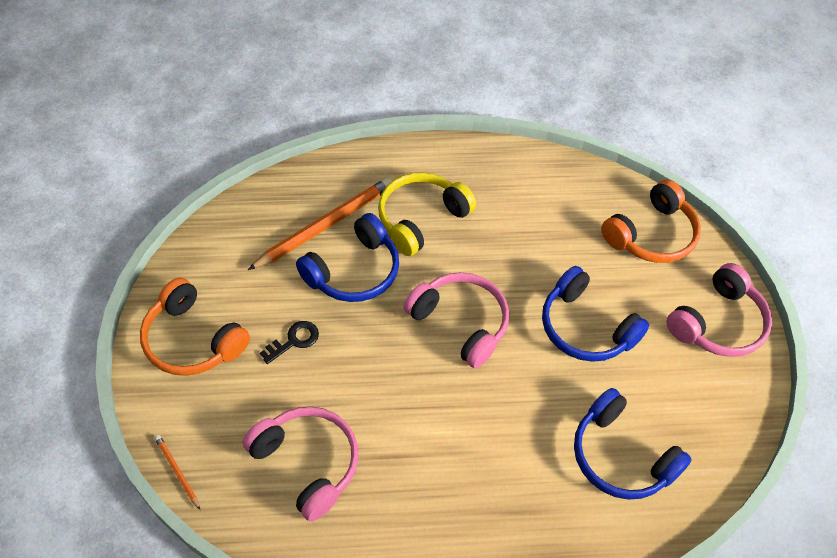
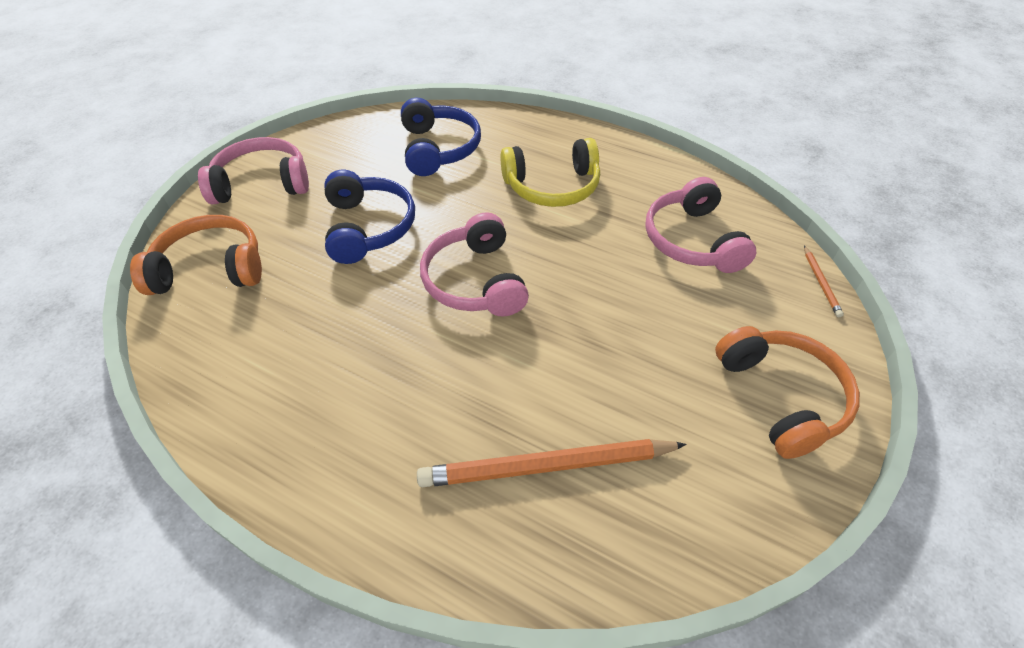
camera: 145 degrees left, 5 degrees down
black key [260,321,319,364] -> none
blue headphones [296,213,399,302] -> none
yellow headphones [378,172,476,256] -> yellow headphones moved to [500,138,600,207]

